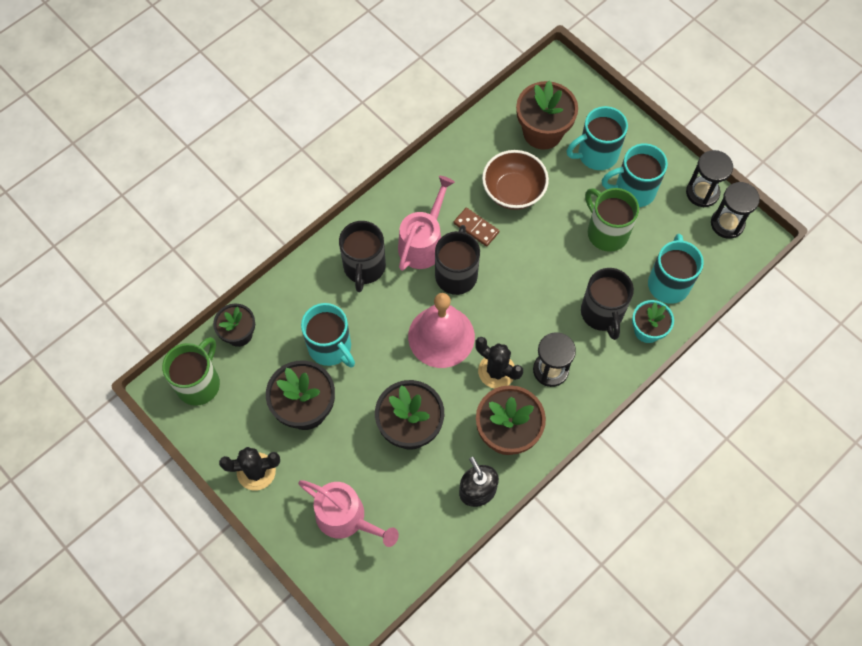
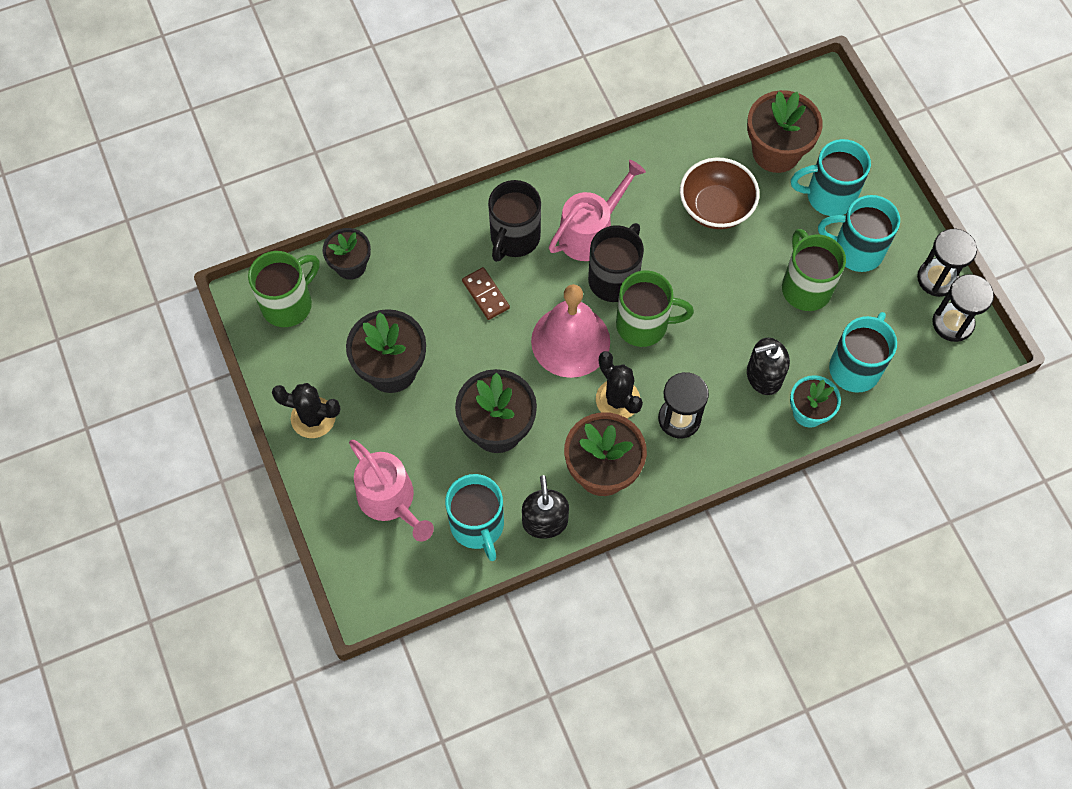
camera: 20 degrees right, 0 degrees up
turquoise mug [301,303,355,368] -> turquoise mug moved to [445,474,504,561]
brown domino [454,208,499,247] -> brown domino moved to [462,267,510,320]
black mug [581,268,634,340] -> black soap dispenser [747,338,790,395]
none -> green mug [616,270,694,347]

